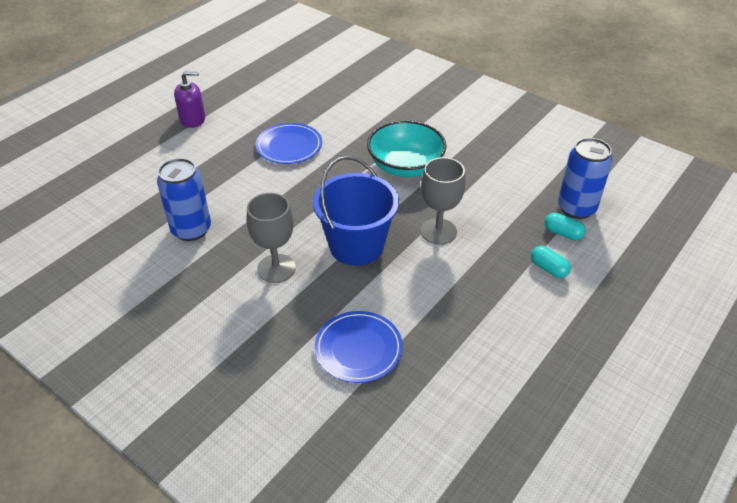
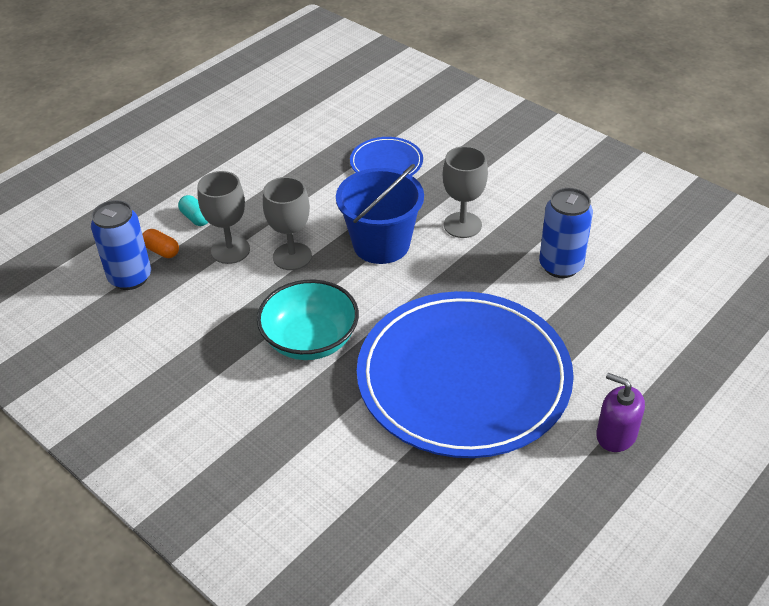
camera: 175 degrees left, 0 degrees up
purple soap dispenser [174,71,205,128] -> purple soap dispenser turned 45 degrees clockwise [596,373,645,452]
blue plate [256,123,322,164] -> blue plate [357,291,574,458], size x2.33
turquoise capsule [545,213,586,240] -> orange capsule [142,229,179,258]
none -> grey goblet [197,171,250,264]

